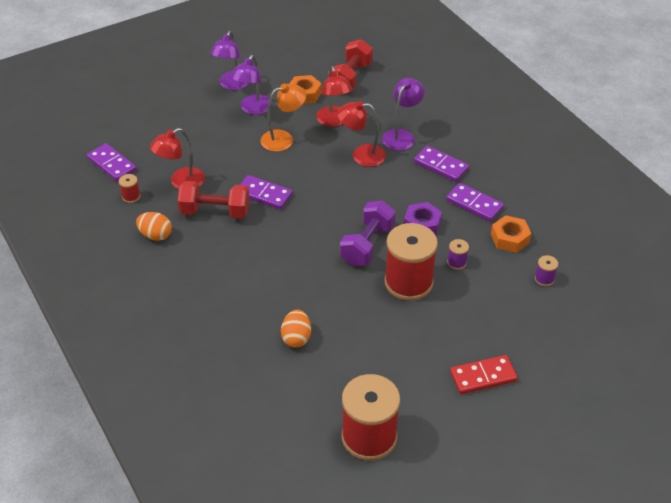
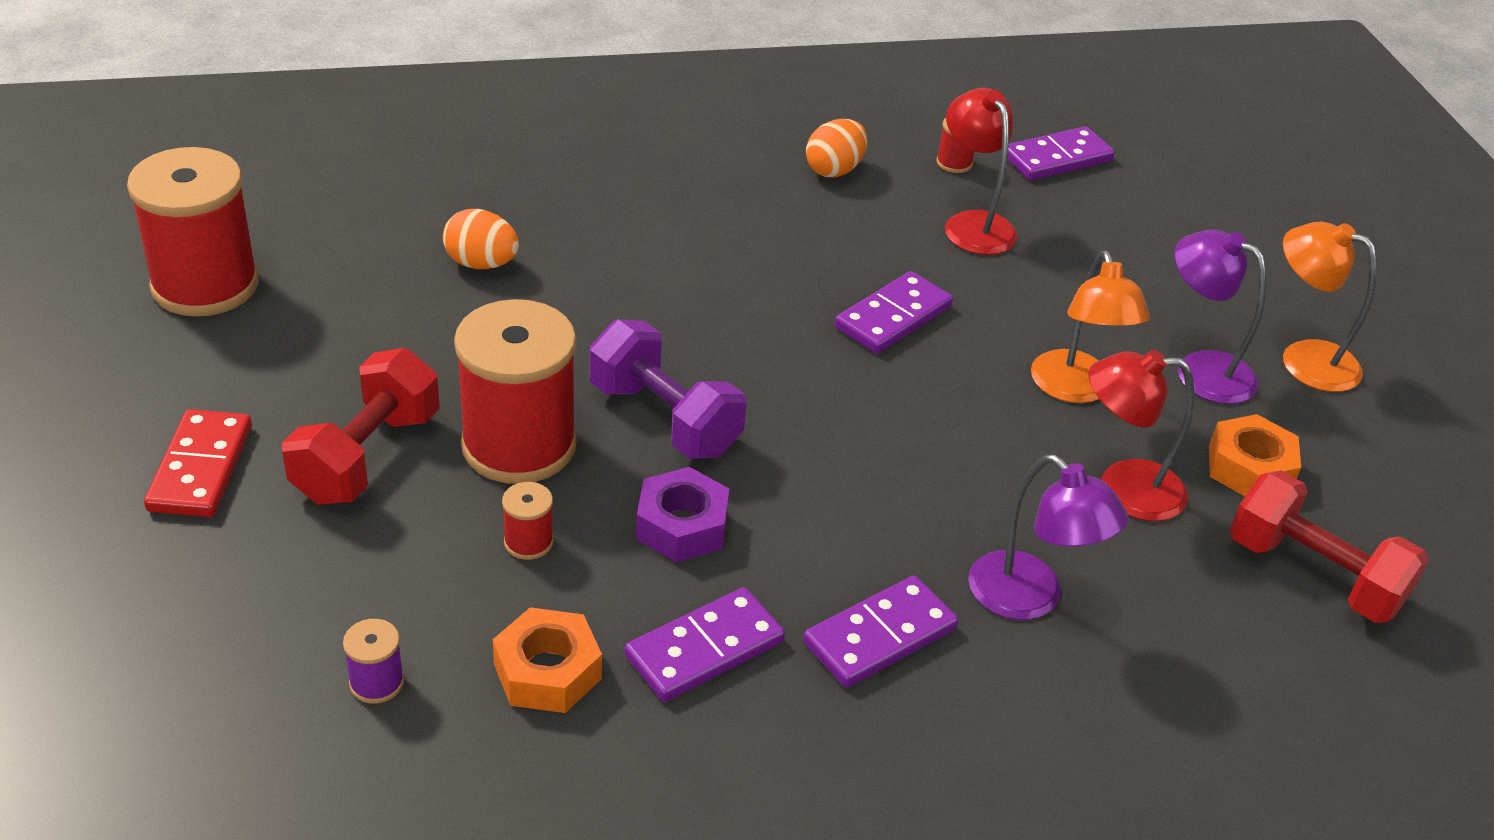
camera: 105 degrees right, 5 degrees down
red dumbbell [178,181,250,219] -> red dumbbell moved to [282,348,440,504]
purple lamp [210,31,249,90] -> orange lamp [1283,222,1377,392]
red lamp [337,101,386,167] -> none
purple spool [447,239,469,270] -> red spool [502,482,553,560]

